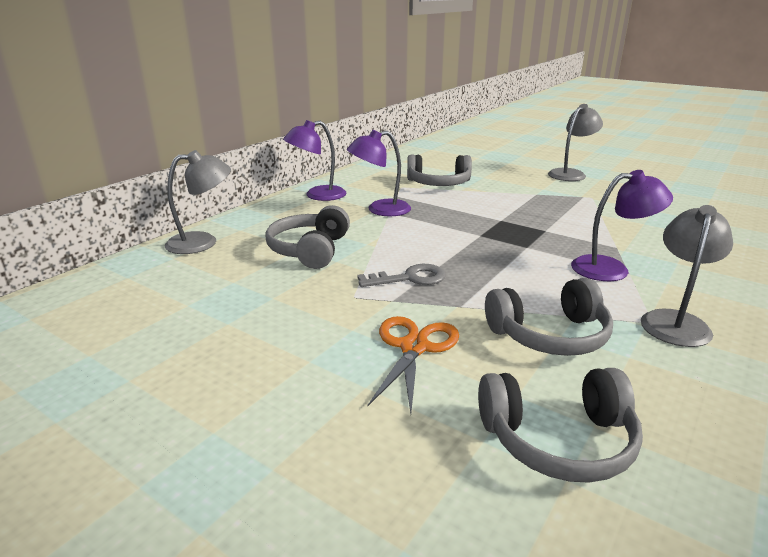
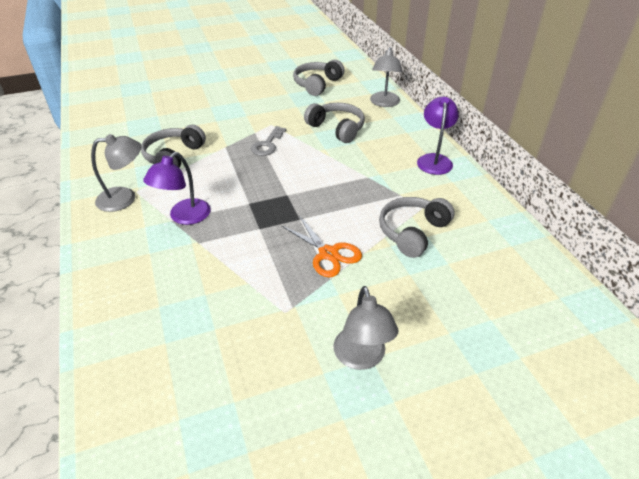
camera: 125 degrees right, 15 degrees up
purple lamp [347,130,411,216] -> none
orange scissors [368,316,459,413] -> orange scissors moved to [282,216,362,277]
grey headphones [478,368,643,483] -> grey headphones moved to [293,60,345,96]
grey lamp [641,205,733,347] -> grey lamp turned 75 degrees counterclockwise [91,134,142,212]

